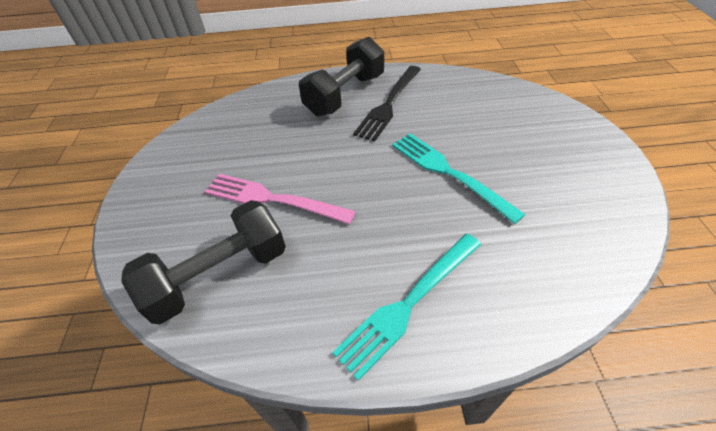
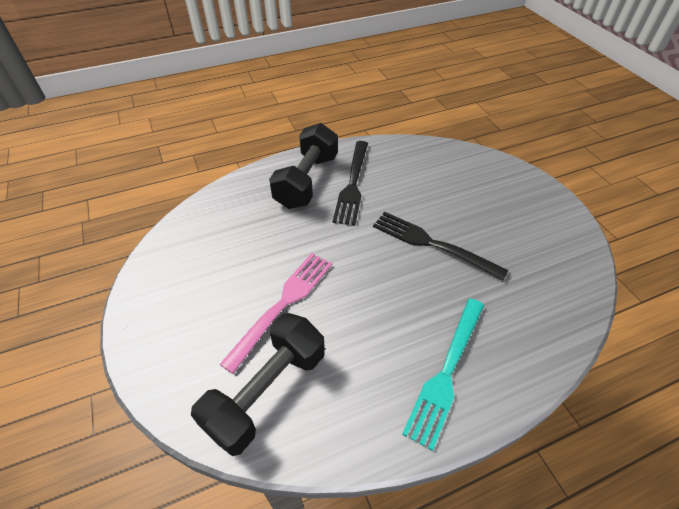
camera: 20 degrees left, 0 degrees up
pink fork [205,174,356,224] -> pink fork turned 120 degrees clockwise [219,253,332,374]
turquoise fork [392,134,526,224] -> black fork [373,212,509,281]

